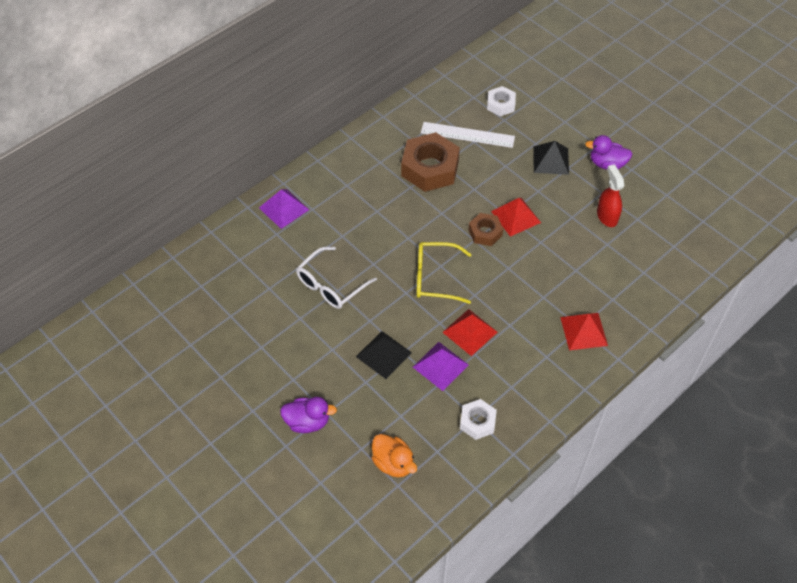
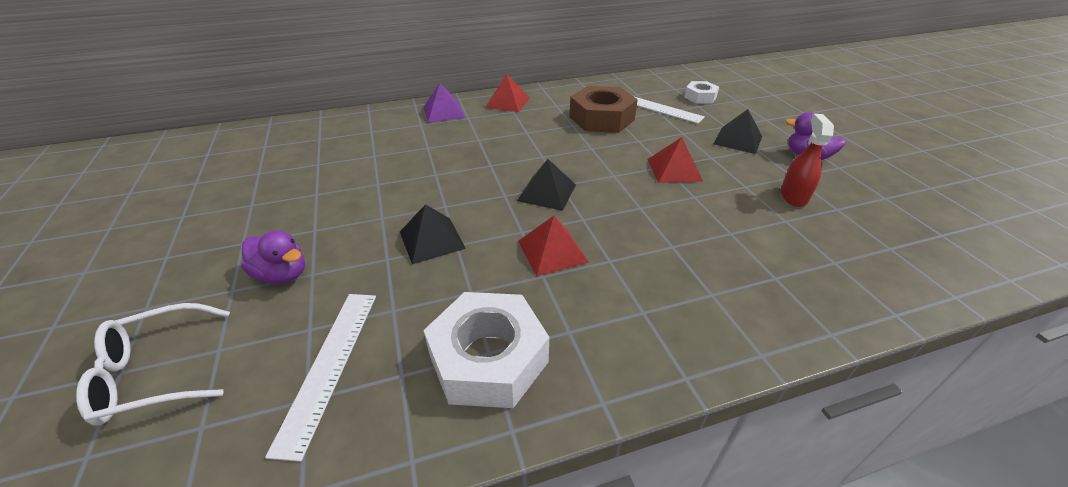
camera: 25 degrees right, 15 degrees down
white glasses [296,247,377,309] -> white glasses moved to [76,303,230,425]
orange duck [371,434,417,478] -> white ruler [265,294,376,462]
purple pyramid [413,342,469,391] -> none
yellow glasses [417,242,472,304] -> black pyramid [517,159,576,211]
white nut [460,399,497,440] -> white nut [423,292,549,408], size x1.85
brown nut [468,213,503,246] -> none
red pyramid [560,313,608,350] -> red pyramid moved to [485,74,530,112]

